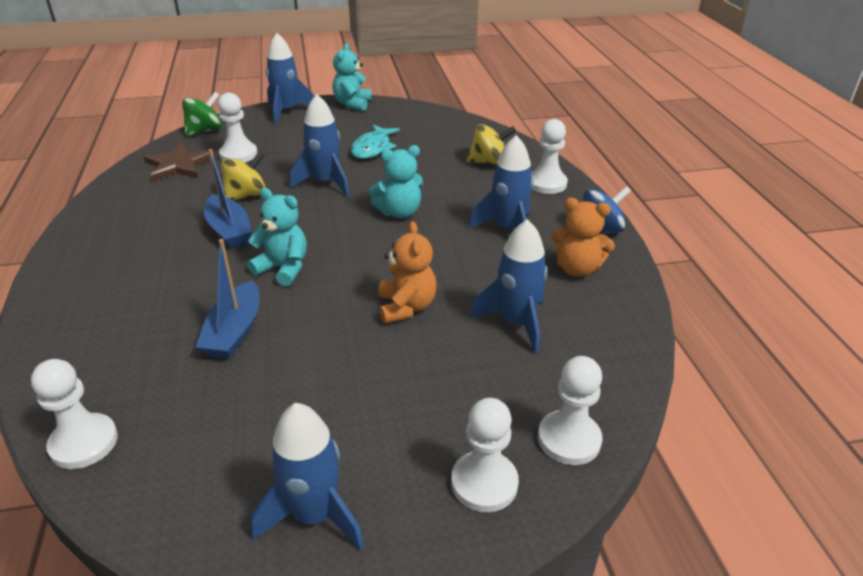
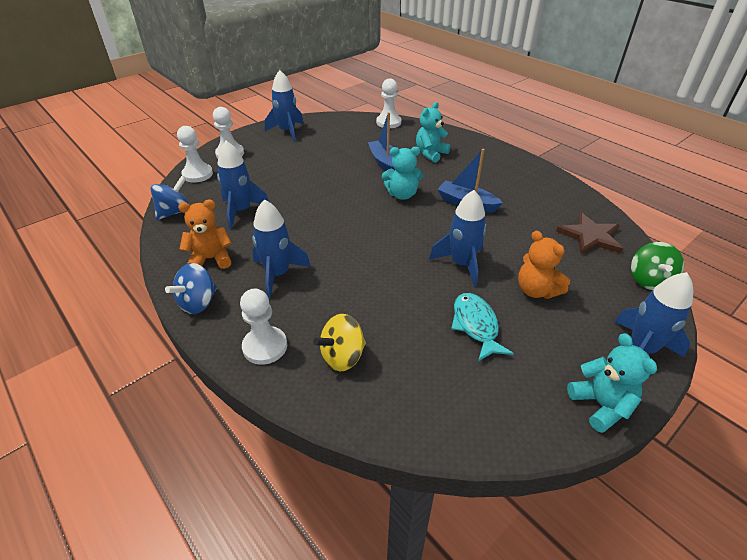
camera: 150 degrees right, 5 degrees up
white pawn [218,93,258,162] -> none
yellow spinning top [221,151,265,201] -> none
turquoise teddy bear [369,145,423,218] -> turquoise teddy bear moved to [416,102,450,163]
orange teddy bear [378,221,437,324] -> orange teddy bear moved to [518,231,570,299]
none -> blue spinning top [151,176,189,220]

